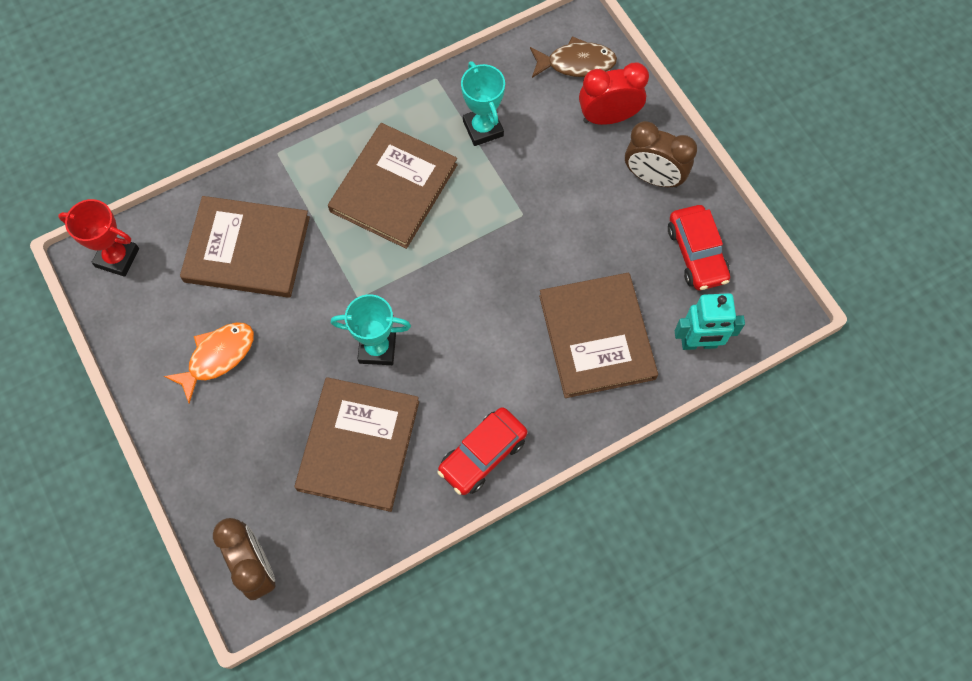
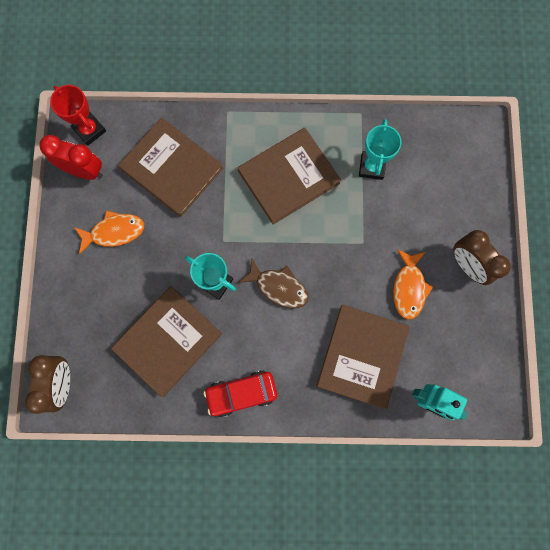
camera: 30 degrees right, 10 degrees up
brown fish [530,36,617,78] -> brown fish moved to [238,259,309,308]
red clock [579,63,649,125] -> red clock moved to [39,135,103,180]
red car [668,205,730,290] -> none
none -> orange fish [393,249,433,320]

